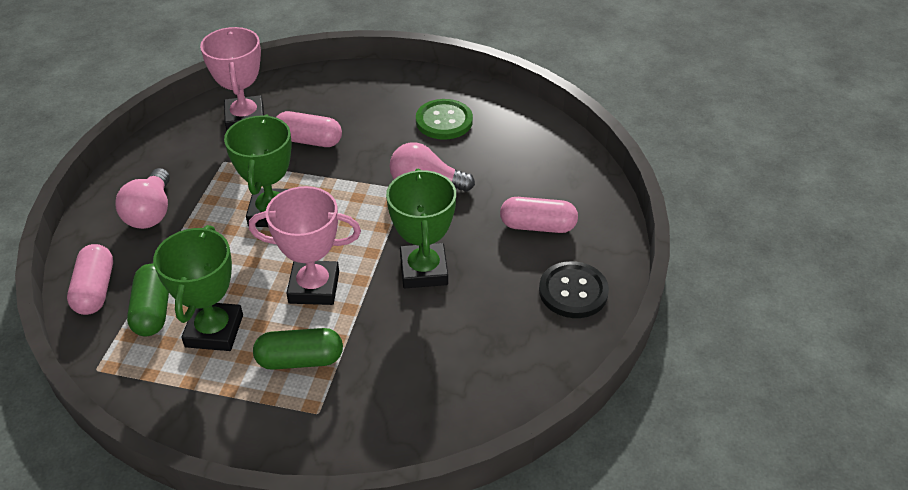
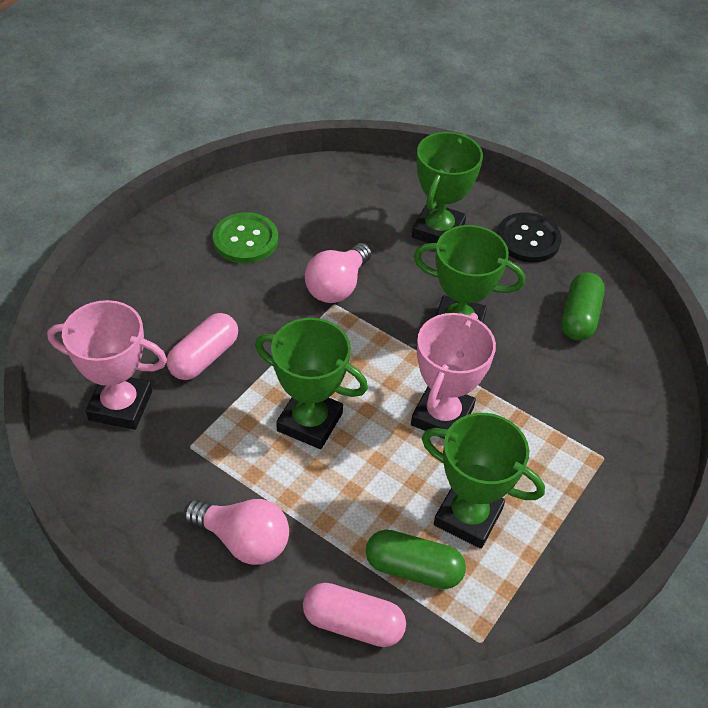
camera: 70 degrees left, 5 degrees up
green capsule [253,328,343,370] -> green capsule moved to [561,272,605,341]
pink capsule [500,197,578,233] -> green trophy [412,132,483,243]

